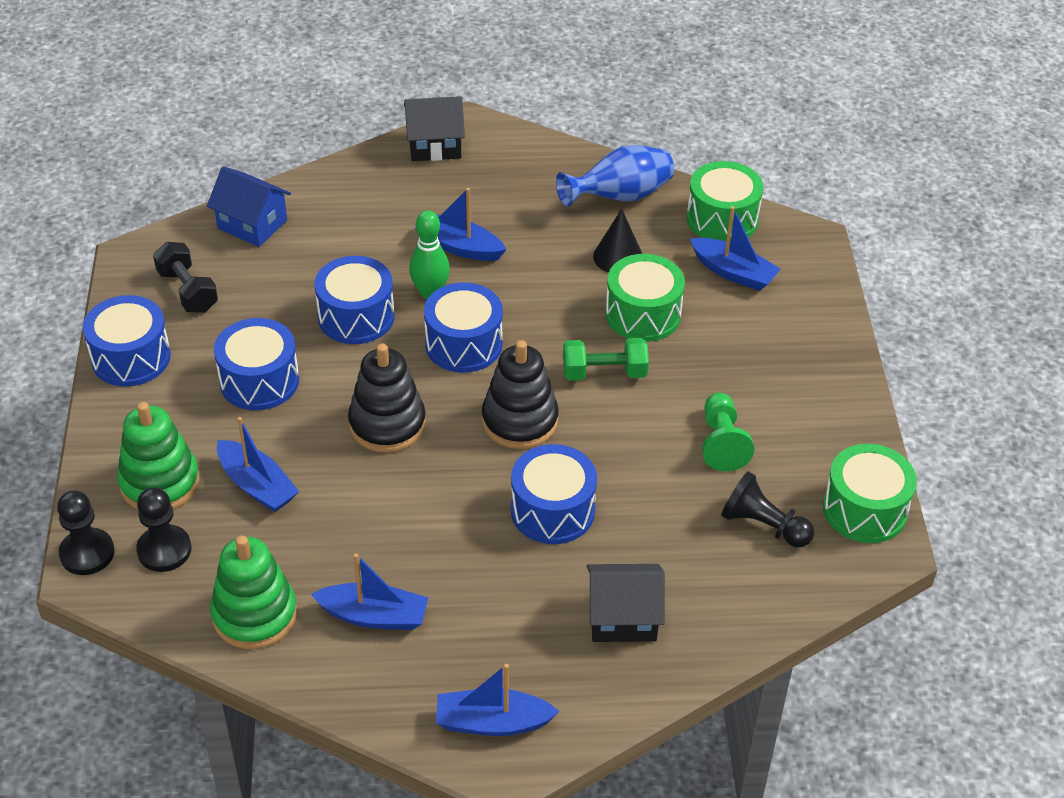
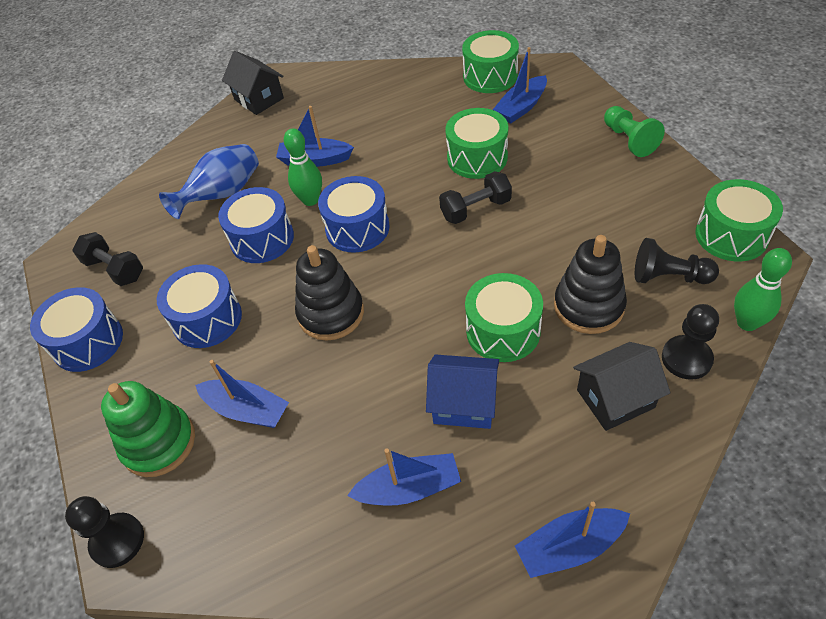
camera: 15 degrees left, 5 degrees up
black pawn [136,487,191,572] -> black pawn moved to [662,304,719,380]
blue house [207,166,291,247] -> blue house moved to [426,354,499,429]
green stacking toy [210,535,297,649] -> none
black house [404,96,465,161] -> black house turned 75 degrees clockwise [222,51,284,115]
black stacking toy [482,340,559,449] -> black stacking toy moved to [554,235,627,334]
blue drum [511,444,597,544] -> green drum [465,273,543,362]
blue vase [556,145,674,207] -> blue vase moved to [159,144,259,219]
green dumbbell [563,338,649,380] -> black dumbbell [439,171,512,224]
black cone [593,209,642,273] -> none
blue boat [690,206,781,291] -> blue boat turned 120 degrees clockwise [493,47,547,124]
green pawn [702,393,754,471] -> green pawn moved to [604,106,665,157]
none -> green bowling pin [734,248,792,331]

